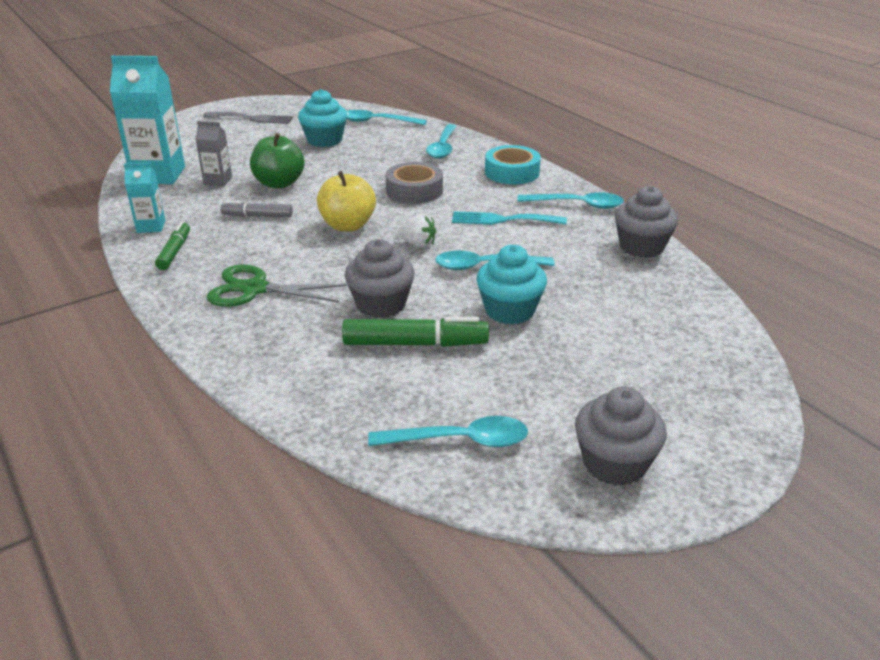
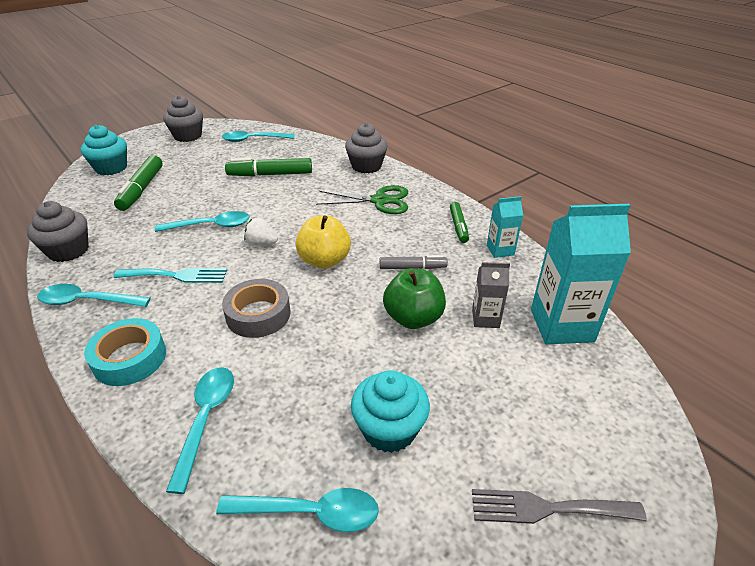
camera: 175 degrees right, 5 degrees up
grey cupcake [345,239,415,318] -> grey cupcake moved to [345,123,388,173]
turquoise cupcake [476,245,547,325] -> turquoise cupcake moved to [81,125,127,175]
none -> green marker [114,155,163,211]

